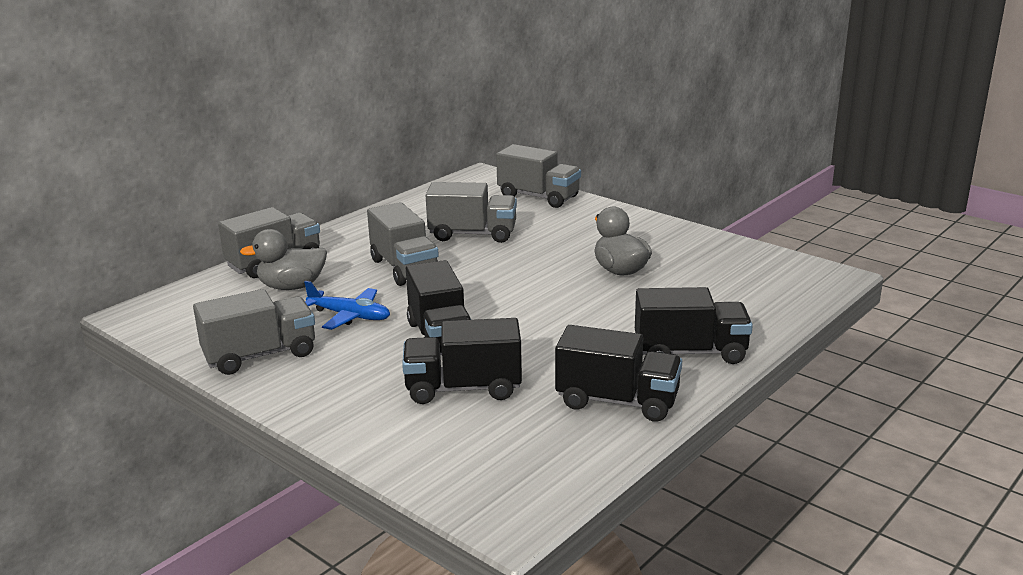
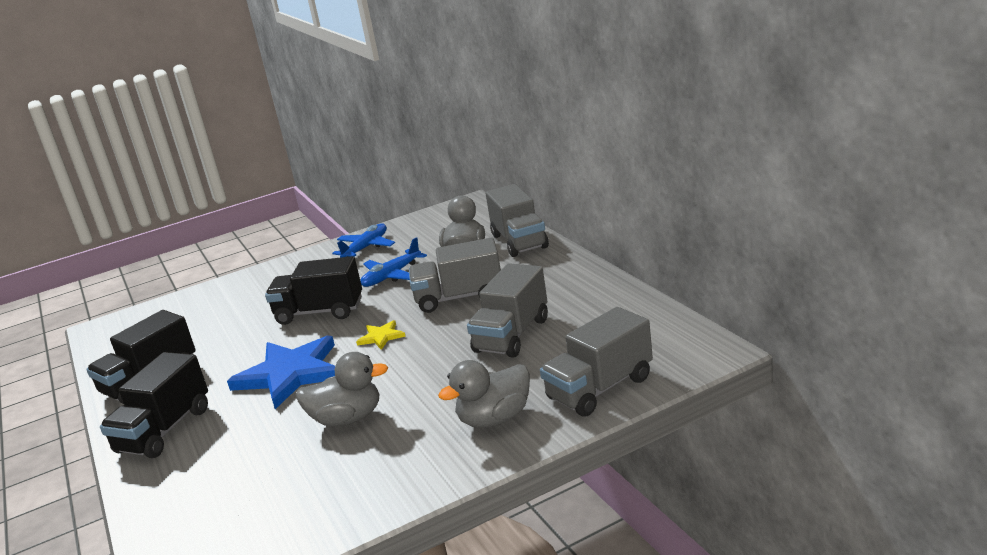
camera: 115 degrees right, 0 degrees up
grey truck [193,289,315,375] -> blue plane [332,223,395,258]
black truck [402,318,522,404] -> none
none -> blue star [227,336,335,409]
none -> yellow star [356,320,406,350]
none -> grey duck [438,360,530,428]

